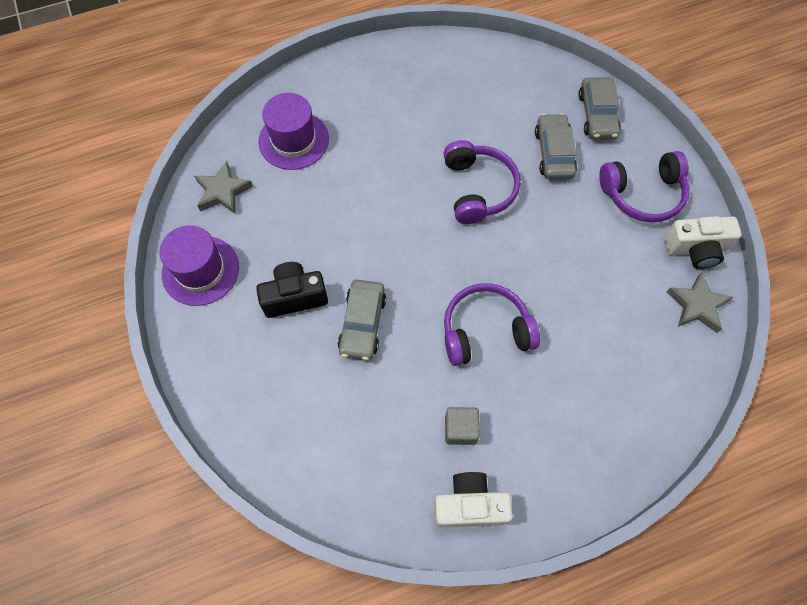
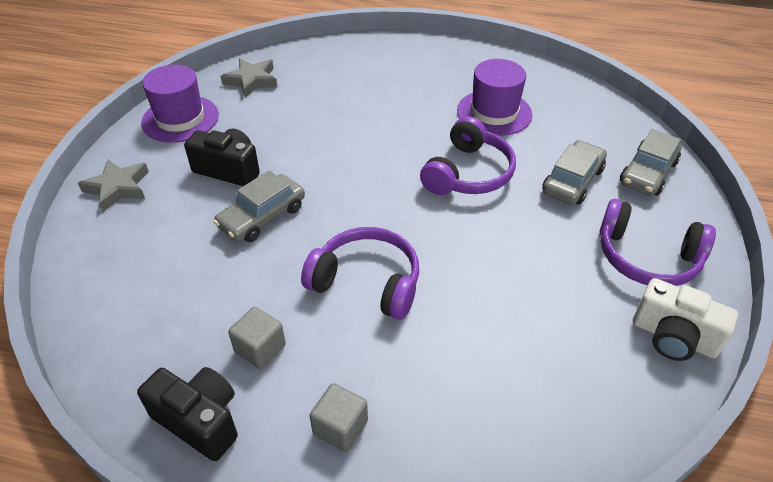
camera: 35 degrees right, 20 degrees down
purple hat [258,93,329,170] -> purple hat moved to [457,59,532,136]
white camera [434,472,513,527] -> black camera [137,367,238,461]
grey star [667,272,733,333] -> grey star moved to [78,159,149,212]
none -> grey cube [310,383,368,452]

